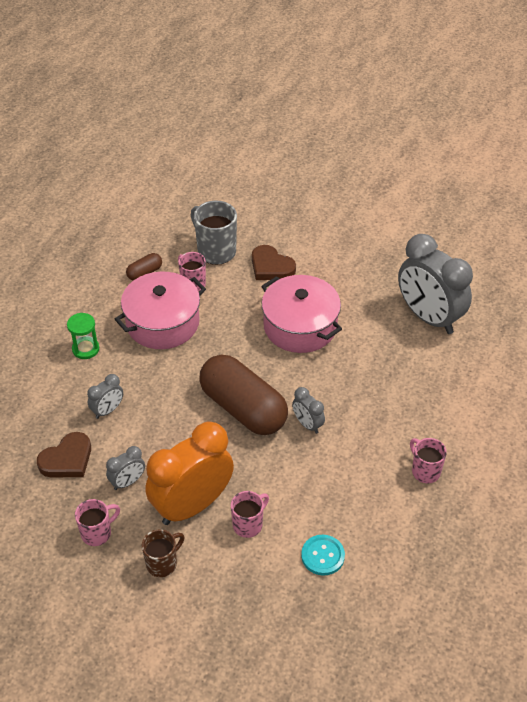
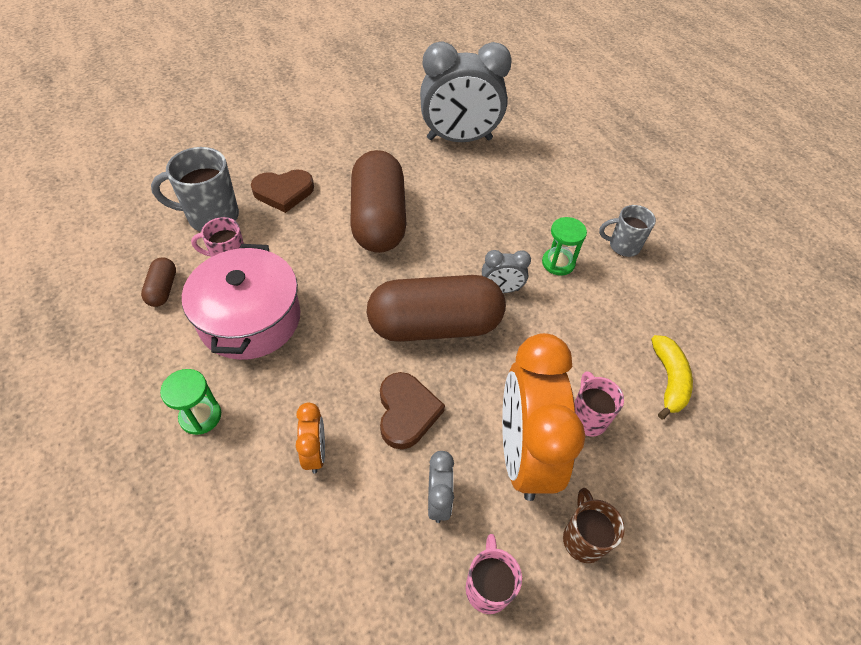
camera: 55 degrees left, 5 degrees up
brown heart [37,432,91,477] -> brown heart moved to [380,372,445,450]
grey clock [87,374,123,419] -> orange clock [296,403,325,473]
pink pot [261,275,342,353] -> brown capsule [350,150,406,253]
turquoise button [301,535,345,576] -> yellow banana [651,335,693,419]
pink mug [410,438,447,483] -> grey mug [599,205,656,257]
none -> green hourglass [542,217,587,276]

